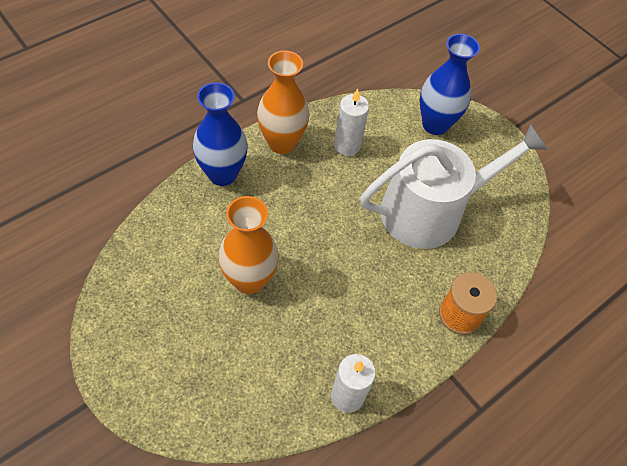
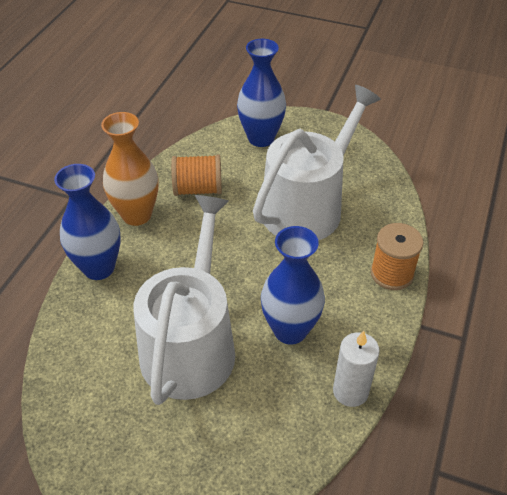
camera: 25 degrees left, 10 degrees down
orange vase [218,196,279,294] -> white watering can [133,195,235,405]
white candle [334,89,369,156] -> orange spool [171,154,222,196]
none -> blue vase [261,226,325,345]

